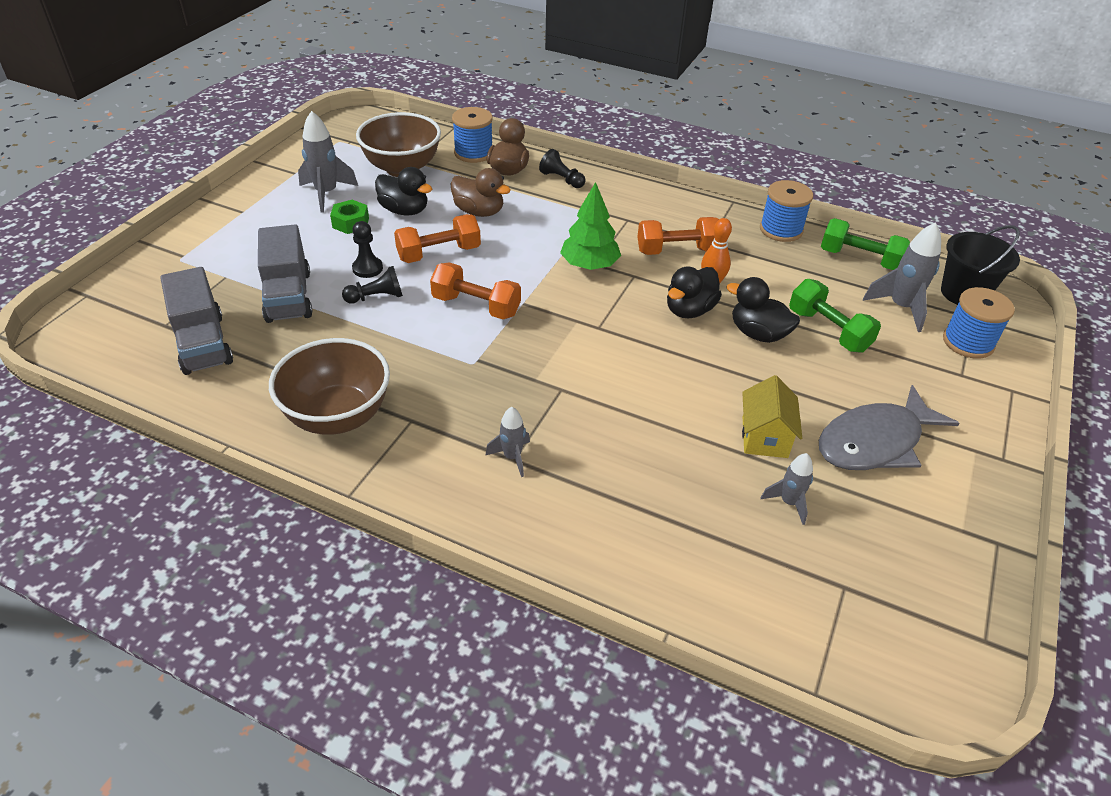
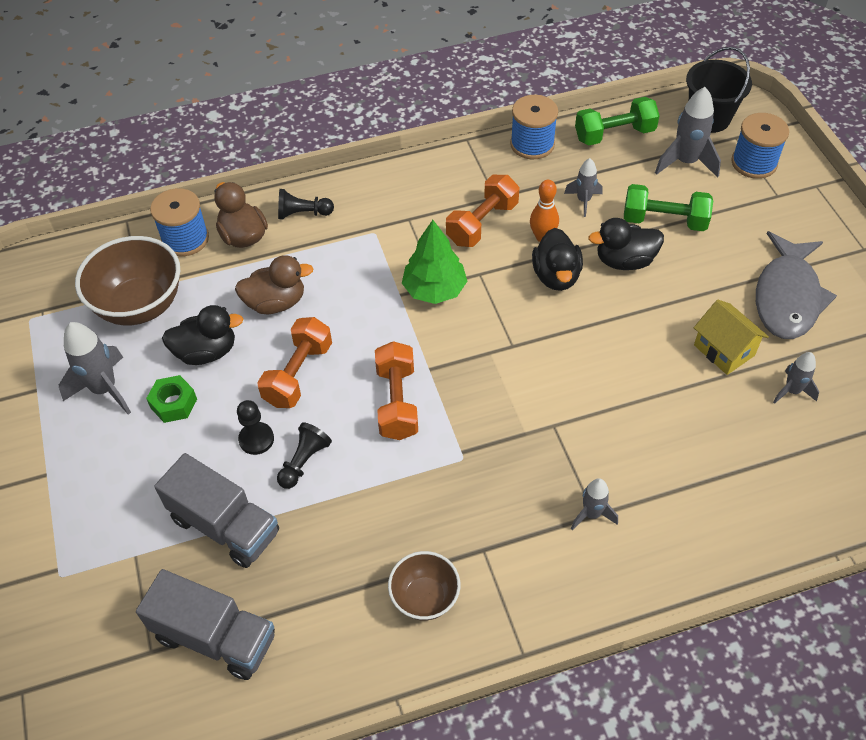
camera: 40 degrees left, 10 degrees up
brown bowl [269,338,390,435] -> brown bowl [388,551,460,621], size x0.58
orange dumbbell [430,262,521,319] -> orange dumbbell turned 75 degrees counterclockwise [375,341,418,440]
none -> grey rocket [564,158,603,217]

